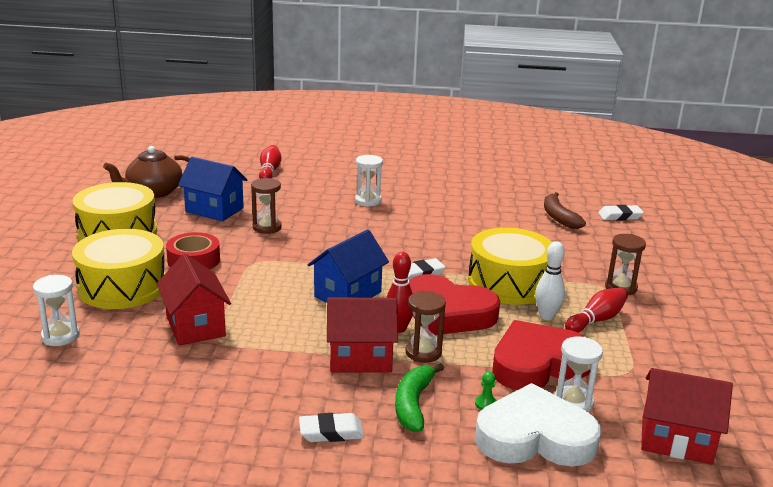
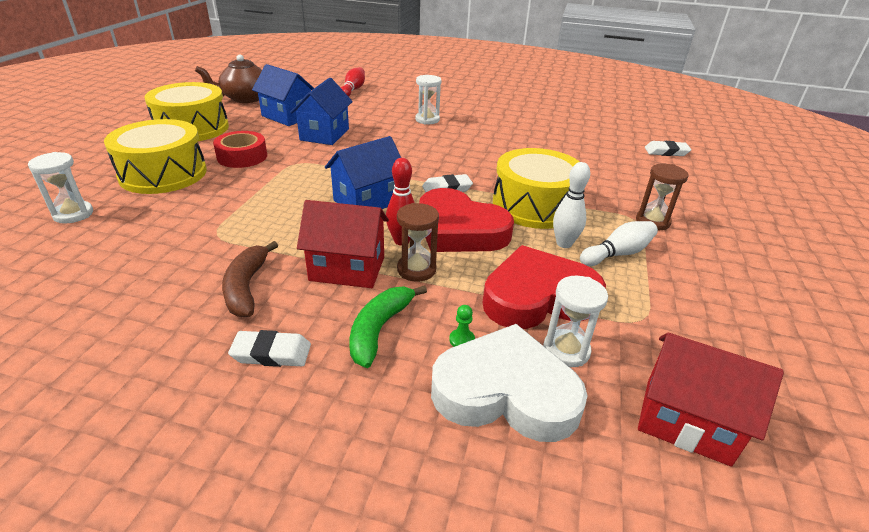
camera: 10 degrees right, 10 degrees up
red house [157,254,231,346] -> none
brown hourglass [251,178,282,234] -> blue house [290,77,353,145]
brown banana [544,192,586,229] -> brown banana moved to [222,241,278,317]
red bowling pin [565,288,628,333] -> white bowling pin [580,221,658,266]

